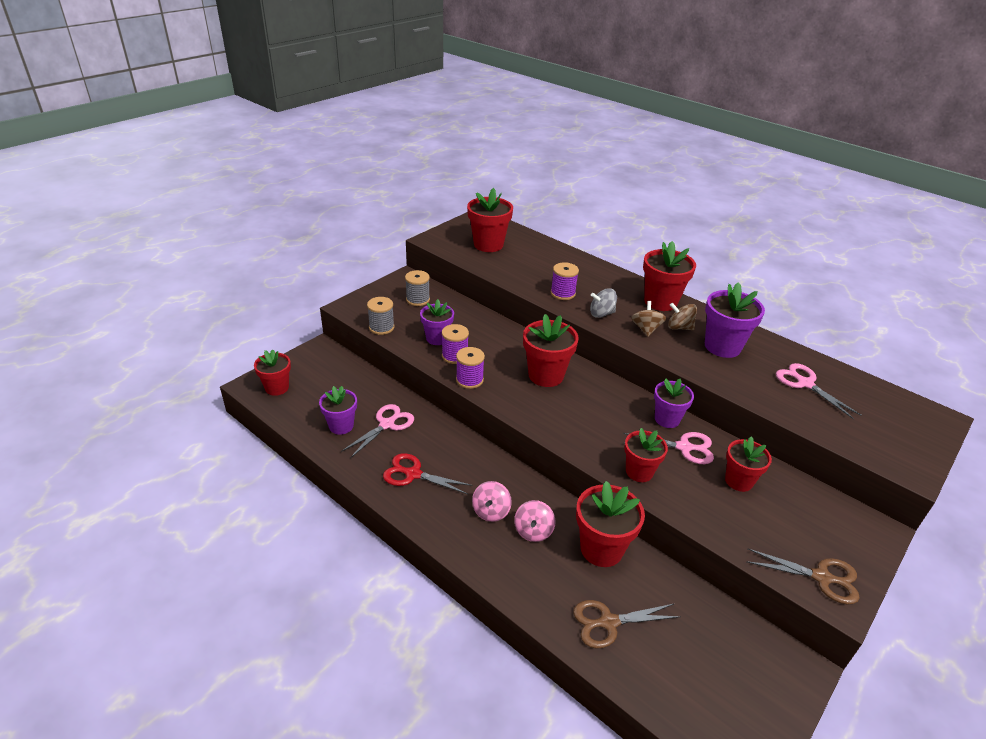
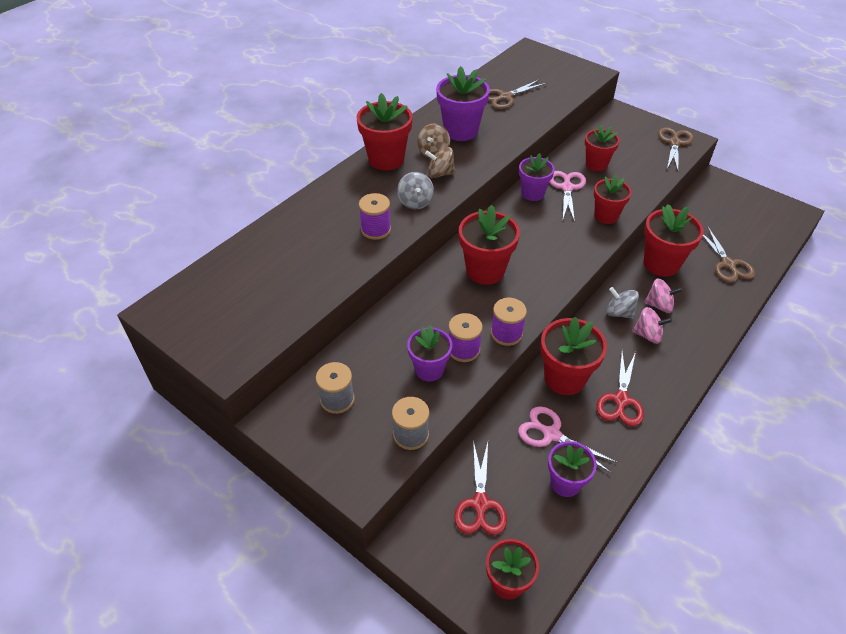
camera: 90 degrees left, 10 degrees up
red flower pot [467,188,513,252] -> red flower pot moved to [540,317,607,395]
pink scissors [776,363,862,419] -> brown scissors [488,79,547,109]
none -> red scissors [454,441,507,535]
none -> grey spinning top [606,287,639,319]

